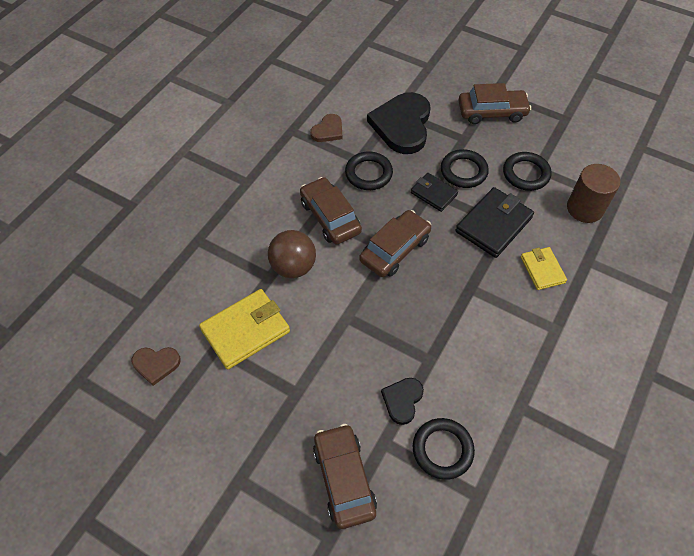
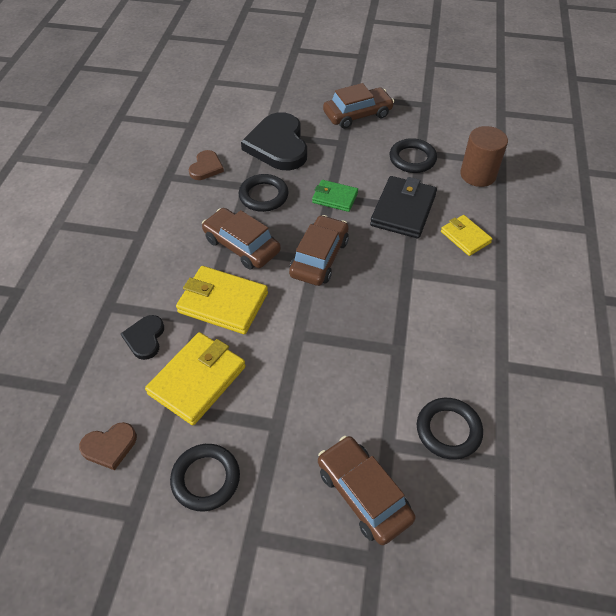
camera: 20 degrees left, 5 degrees down
brown ball [268,230,316,278] -> yellow wallet [176,266,268,334]
black heart [381,378,424,425] -> black heart moved to [121,315,164,360]
black wallet [411,173,458,212] -> green wallet [312,180,358,212]
black ring [441,149,489,188] -> black ring moved to [170,444,240,511]

